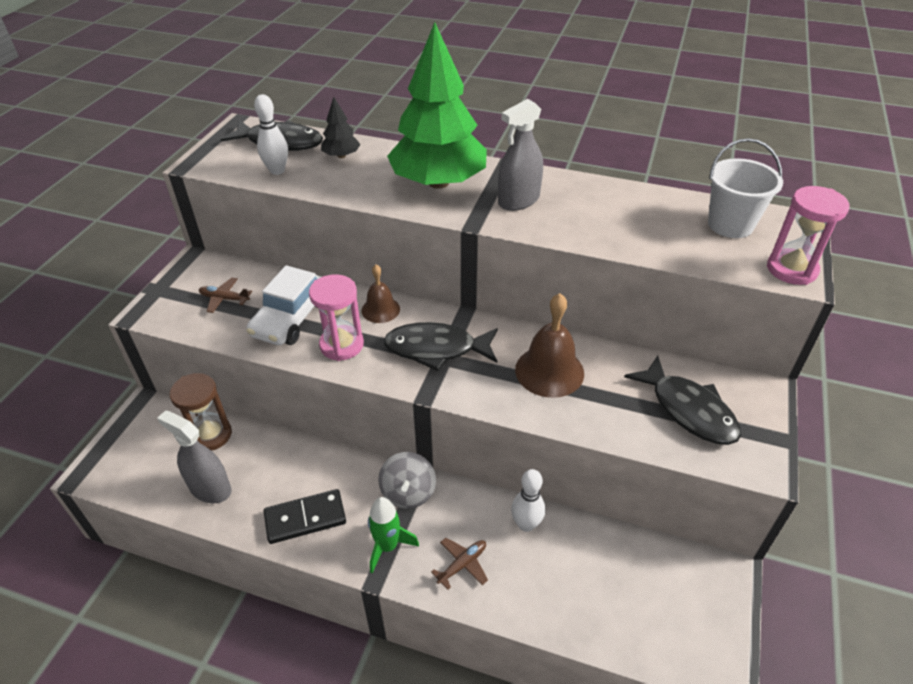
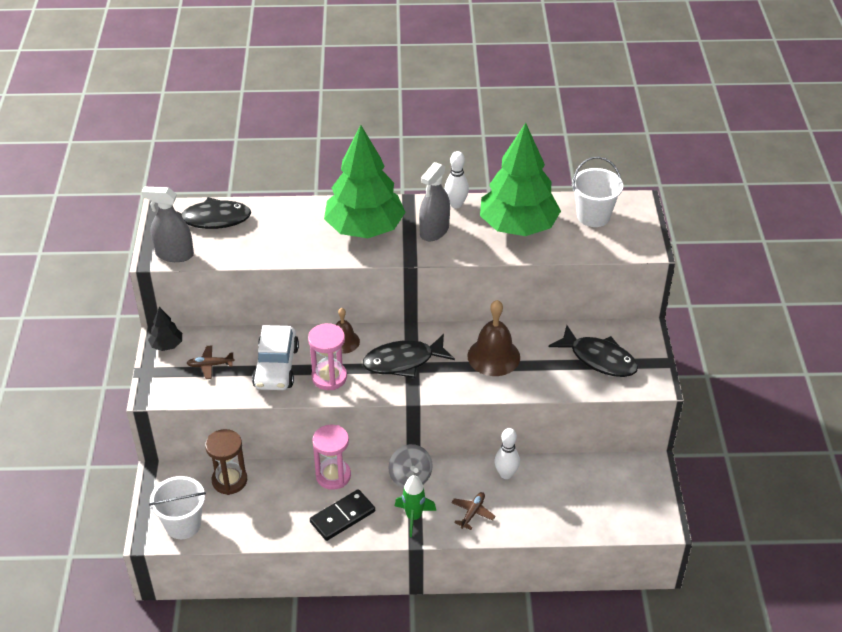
camera: 20 degrees left, 0 degrees up
grey spray bottle [157,410,231,503] -> grey spray bottle moved to [142,187,194,262]
white bowling pin [254,94,288,175] -> white bowling pin moved to [445,151,469,208]
black tree [321,97,361,158] -> black tree moved to [148,307,182,351]
pink hourglass [767,186,850,285] -> pink hourglass moved to [312,425,351,490]
none -> white bucket [149,476,206,539]
none -> green tree [480,123,561,236]

